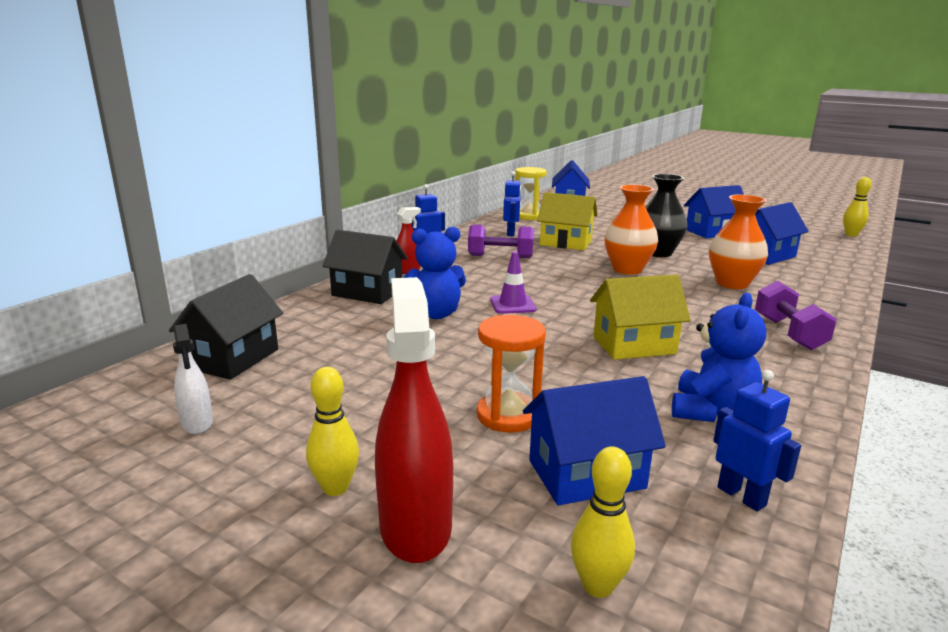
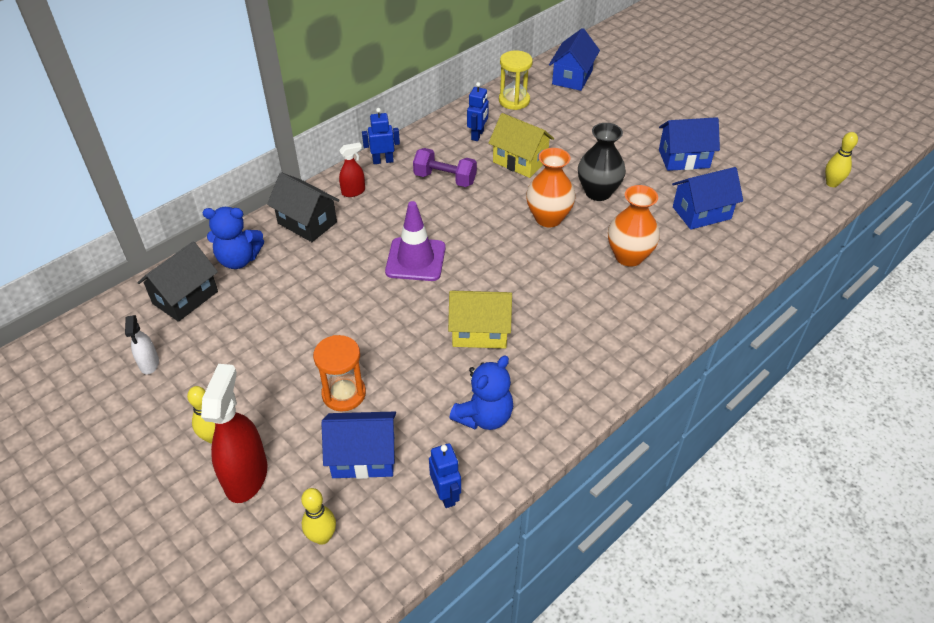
camera: 15 degrees right, 25 degrees up
blue teddy bear [402,227,466,319] -> blue teddy bear moved to [203,207,264,269]
purple traffic cone [490,251,537,314] -> purple traffic cone [385,201,446,281], size x1.59
purple dumbbell [755,280,837,350] -> none

